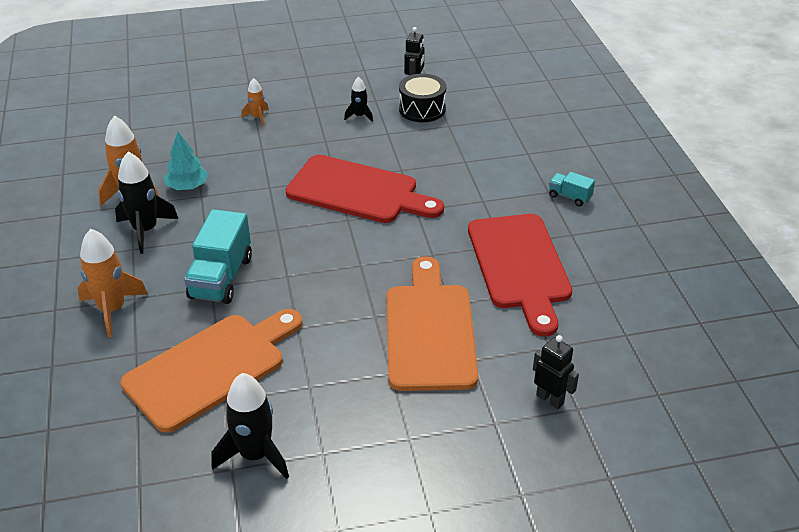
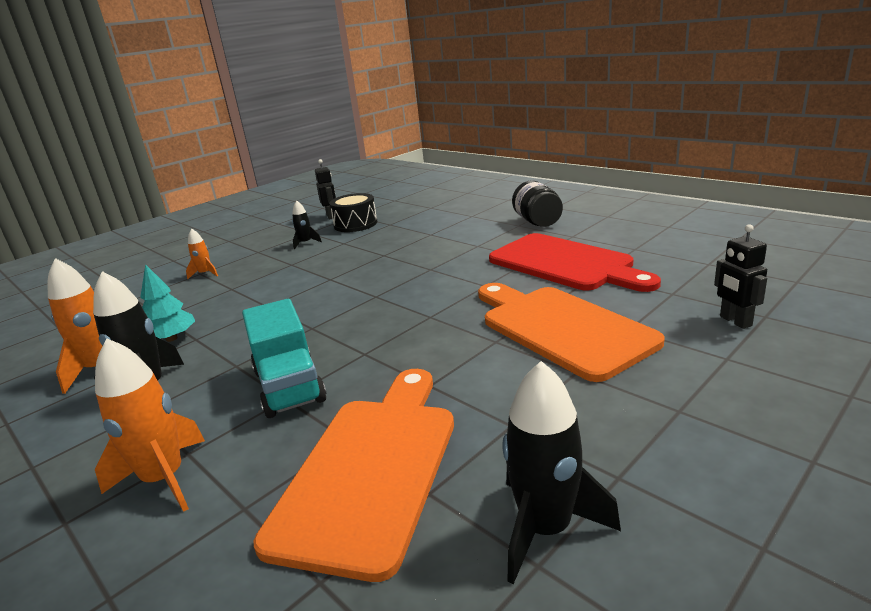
camera: 30 degrees left, 15 degrees down
red cutting board [286,155,444,223] -> none
black robot [533,335,579,409] -> black robot turned 120 degrees counterclockwise [714,224,767,329]
turquoise truck [549,172,595,206] -> black jar [512,181,563,227]

